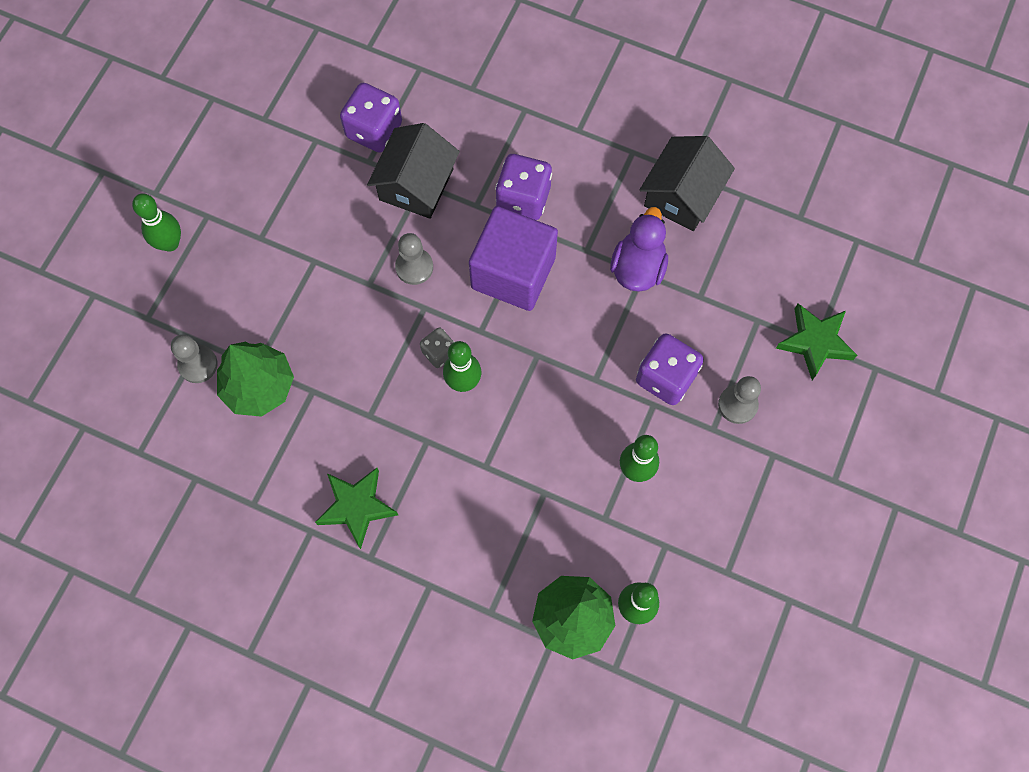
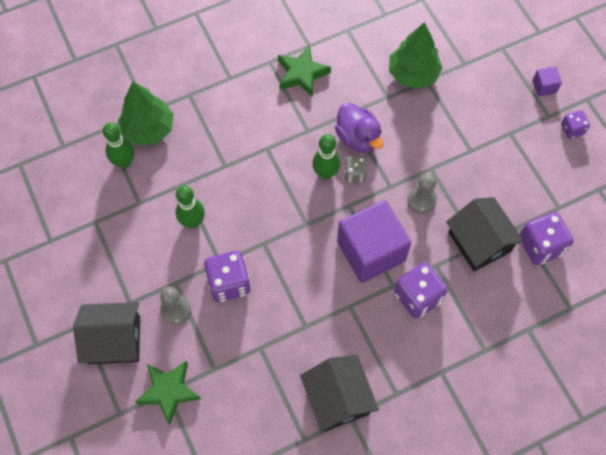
camera: 130 degrees right, 5 degrees down
green bowling pin [132,194,181,252] -> purple cube [532,66,562,96]
grey pawn [171,334,218,383] -> none
purple duck [610,207,668,292] -> purple duck moved to [335,102,383,153]
none -> black house [73,302,140,364]
none -> purple dice [561,110,590,139]

